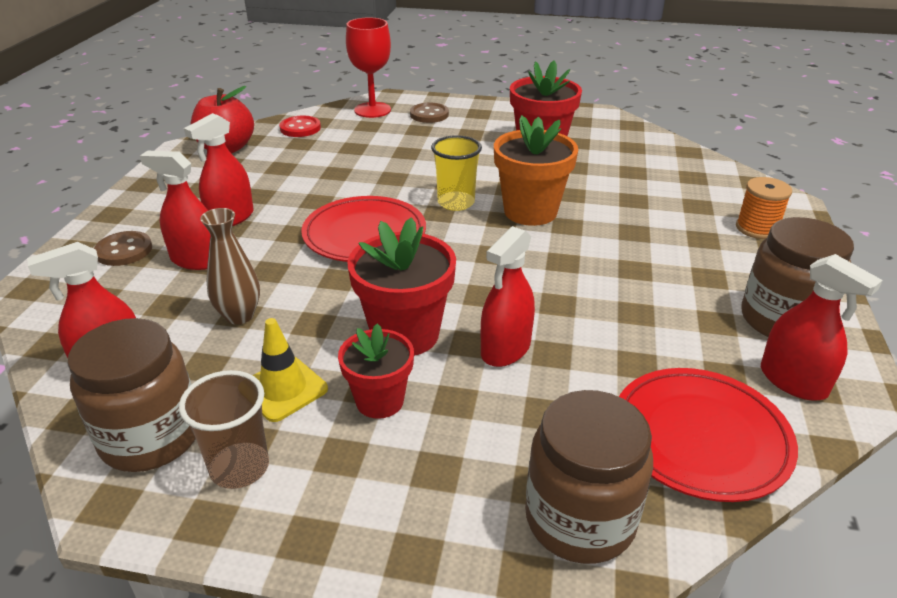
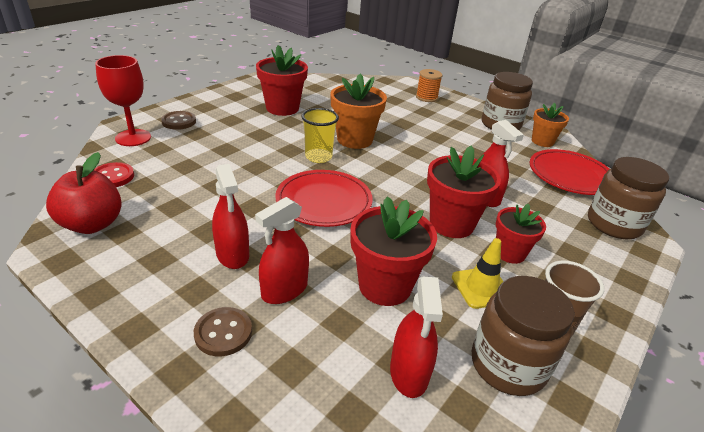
camera: 65 degrees left, 0 degrees up
brown vase [200,208,260,325] -> red flower pot [350,196,437,306]
red spray bottle [761,254,883,401] -> orange flower pot [532,103,569,147]

